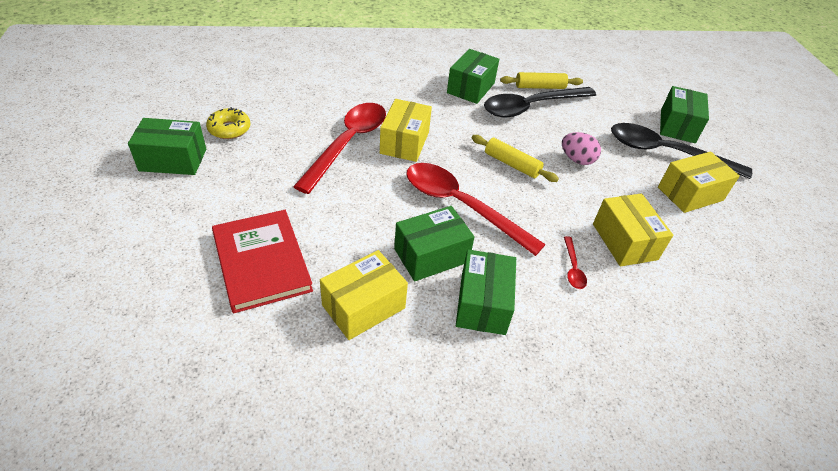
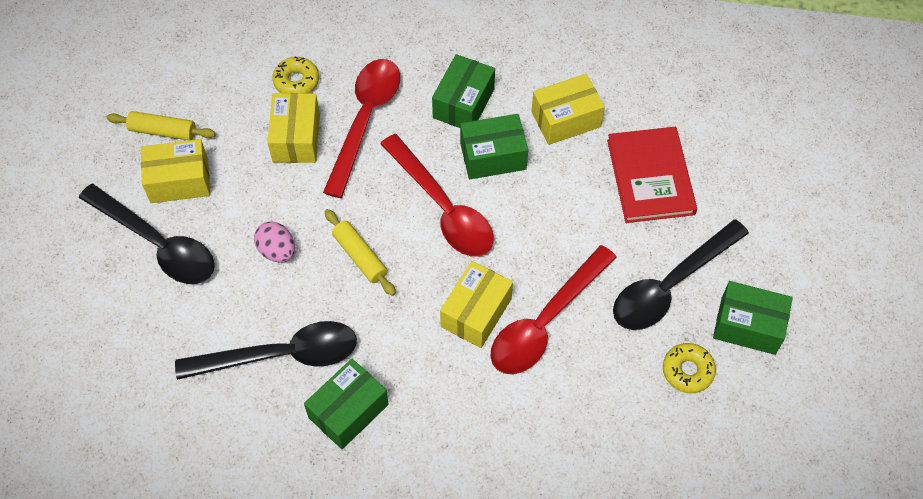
camera: 160 degrees left, 15 degrees up
yellow rolling pin [500,72,583,89] -> yellow rolling pin moved to [107,111,216,140]
red spoon [564,236,587,289] -> red spoon [323,59,400,198], size x2.44
green box [660,86,709,143] -> none
none -> yellow donut [273,56,319,94]
none -> black spoon [613,219,749,330]

